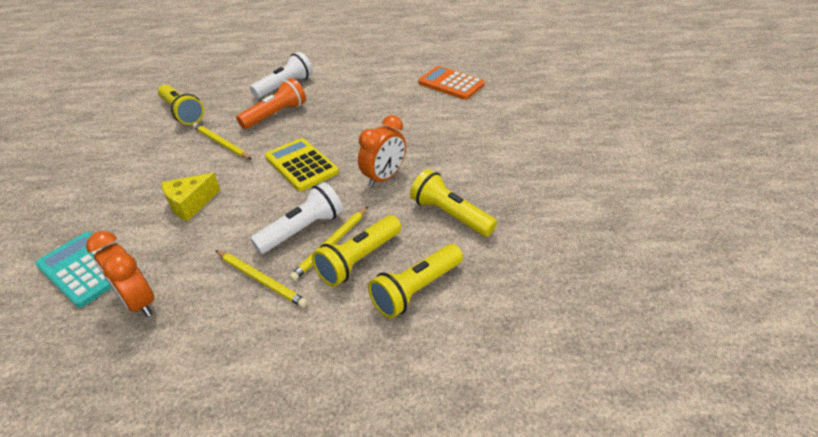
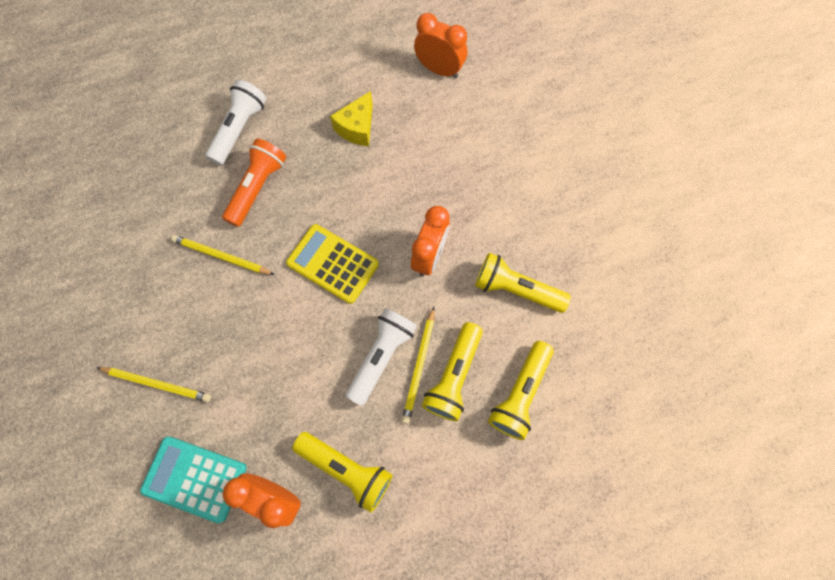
camera: 20 degrees left, 30 degrees up
yellow flashlight [158,85,204,125] -> yellow flashlight moved to [292,432,393,513]
yellow cheese [161,173,220,221] -> yellow cheese moved to [330,91,373,146]
yellow pencil [215,250,308,308] -> yellow pencil moved to [96,367,211,402]
orange calculator [418,66,485,100] -> orange clock [414,13,467,78]

